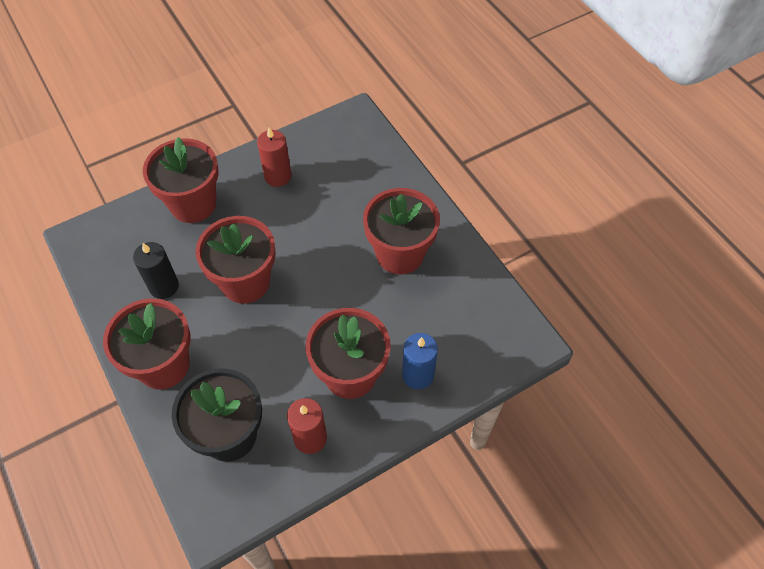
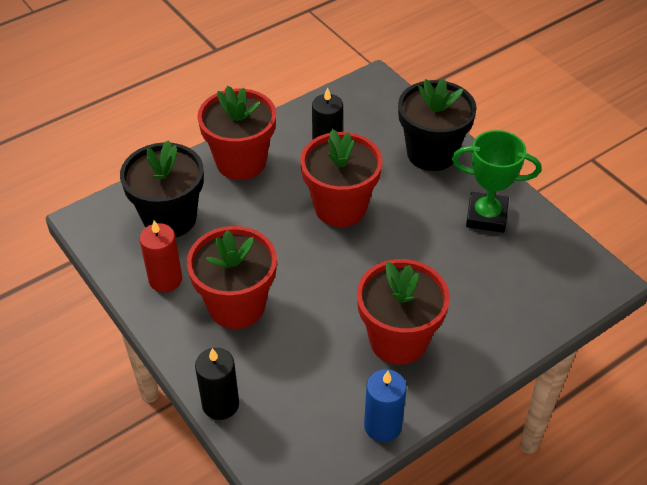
camera: 85 degrees right, 10 degrees down
red flower pot [143,137,219,223] -> black flower pot [398,78,477,171]
red candle [257,127,292,187] -> green trophy [452,130,541,233]
blue candle [402,333,438,389] -> blue candle moved to [364,369,407,442]
none -> black candle [195,348,239,420]

